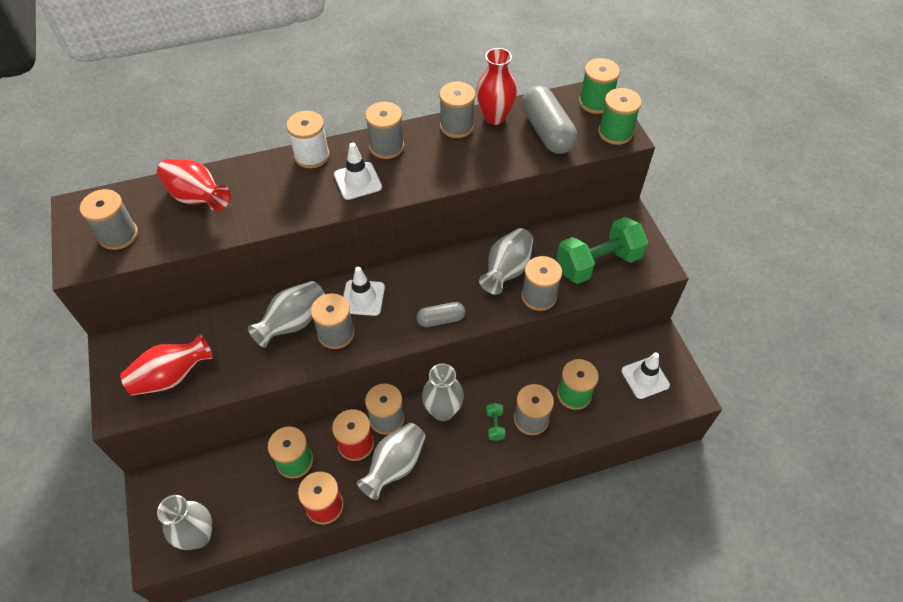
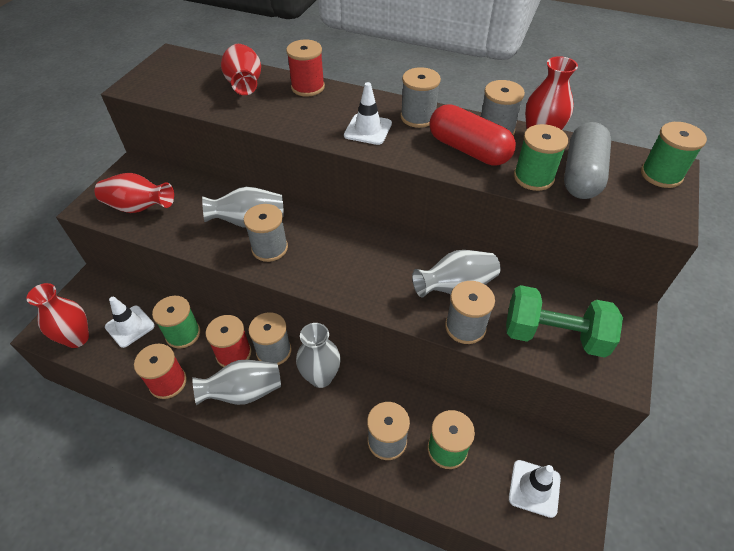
camera: 40 degrees right, 5 degrees down
grey spool [80,189,138,250] -> none
grey vase [157,495,212,550] -> red vase [27,283,89,348]
white spool [286,111,330,168] -> none
white traffic cone [343,267,385,316] -> white traffic cone moved to [105,297,155,348]
grey capsule [417,302,465,327] -> none
green dumbbell [486,403,505,441] -> none
green spool [598,88,642,145] -> green spool moved to [514,124,568,191]
none -> red spool [286,40,325,97]
none -> red capsule [429,104,516,166]

